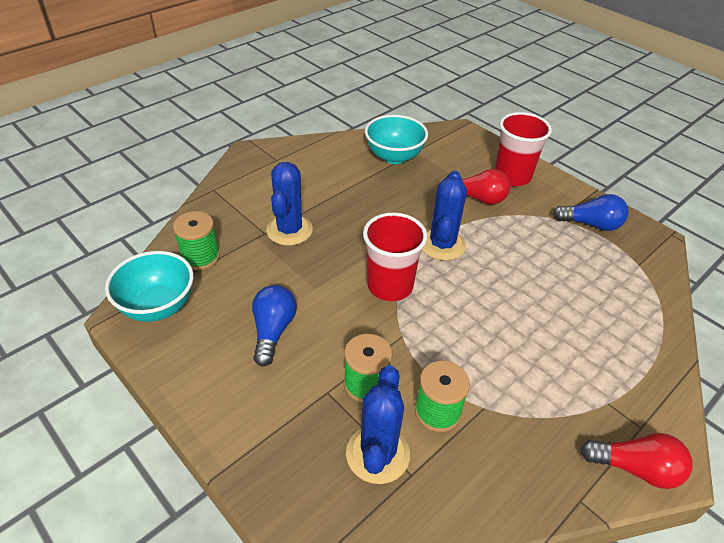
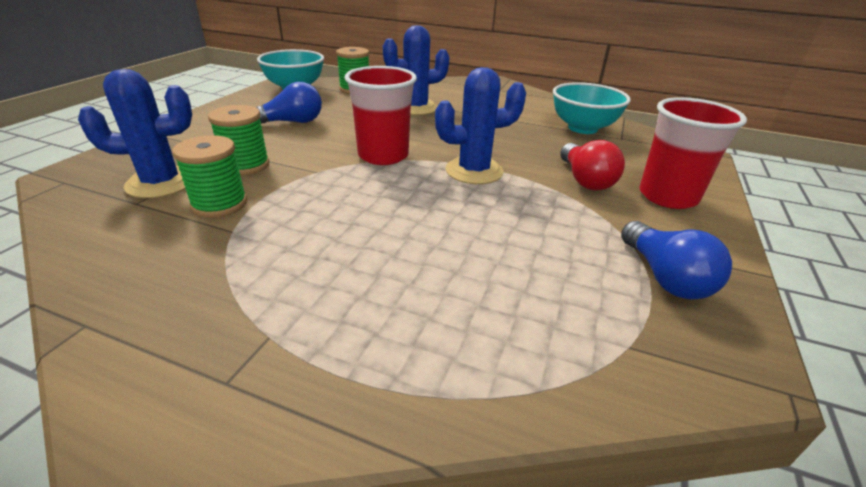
camera: 65 degrees right, 10 degrees down
red light bulb [580,433,693,489] -> none

